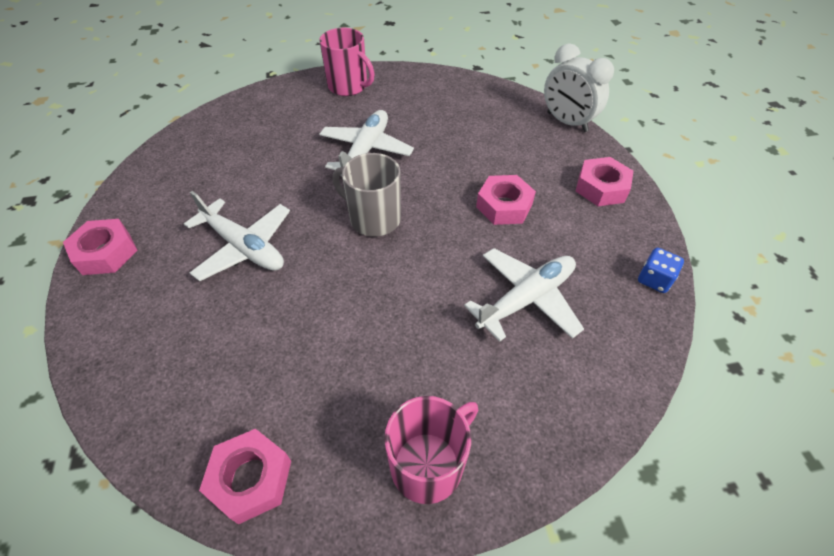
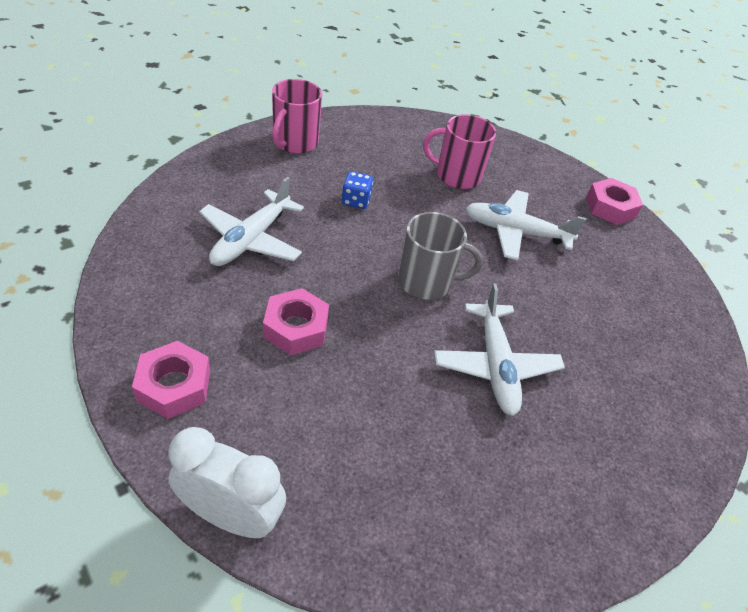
camera: 150 degrees right, 5 degrees down
pink nut [199,429,291,524] -> none
pink mug [320,28,375,96] -> pink mug moved to [423,114,496,189]
blue dice [638,248,684,293] -> blue dice moved to [342,171,373,209]

